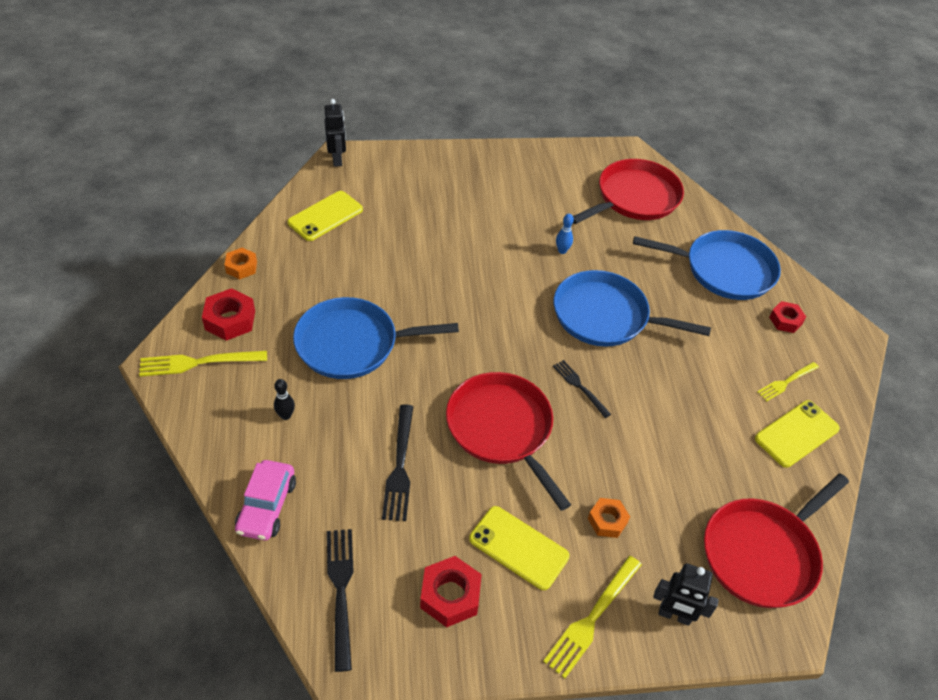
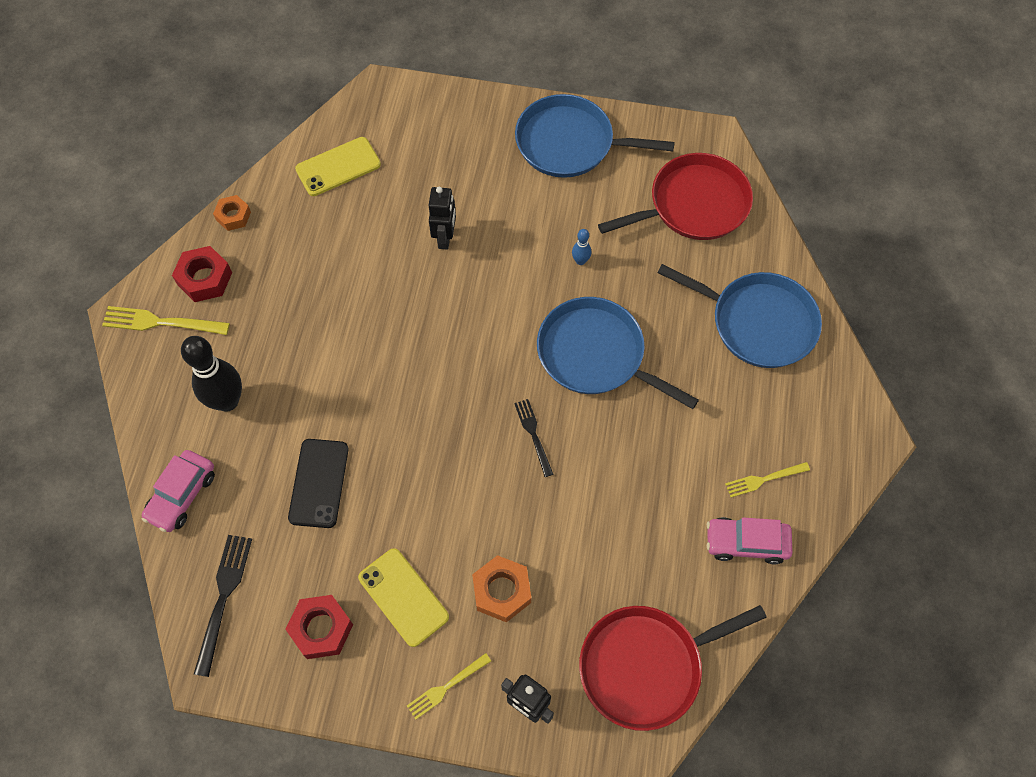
camera: 20 degrees right, 15 degrees up
black bowling pin [274,379,295,420] -> black bowling pin [181,336,242,412], size x2.22
blue pan [293,297,459,379] -> blue pan moved to [515,94,675,178]
black robot [324,99,346,167] -> black robot moved to [429,187,456,250]
black fork [382,404,414,521] -> black phone [288,439,349,528]
red pan [446,372,571,511] -> none
yellow fork [543,556,642,678] -> yellow fork [407,653,491,720], size x0.64
orange nut [588,498,630,538] -> orange nut [472,555,531,622], size x1.52
yellow phone [755,400,840,468] -> pink car [707,517,793,565]
red nut [769,301,806,333] -> none

